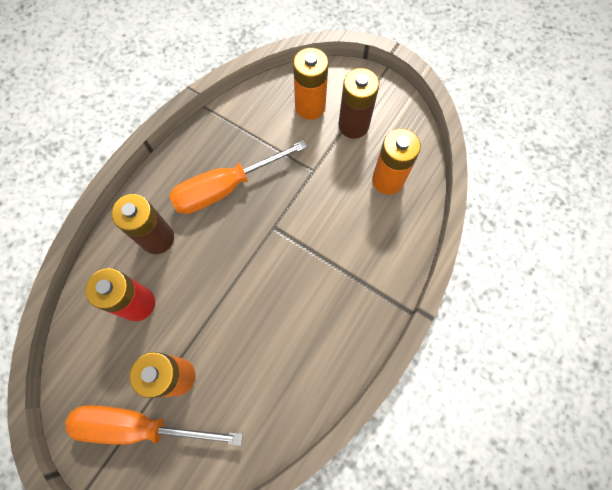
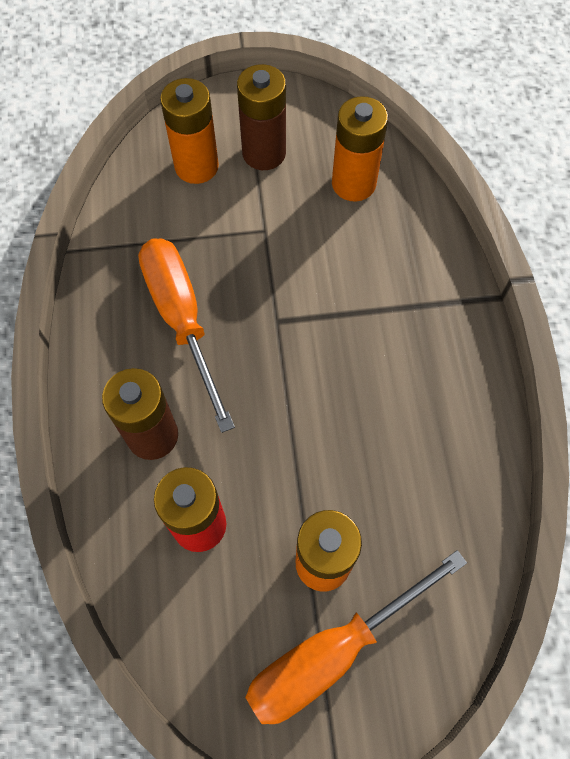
camera: 40 degrees left, 5 degrees down
orange screwdriver [169,140,308,214] -> orange screwdriver turned 135 degrees clockwise [138,238,235,433]

